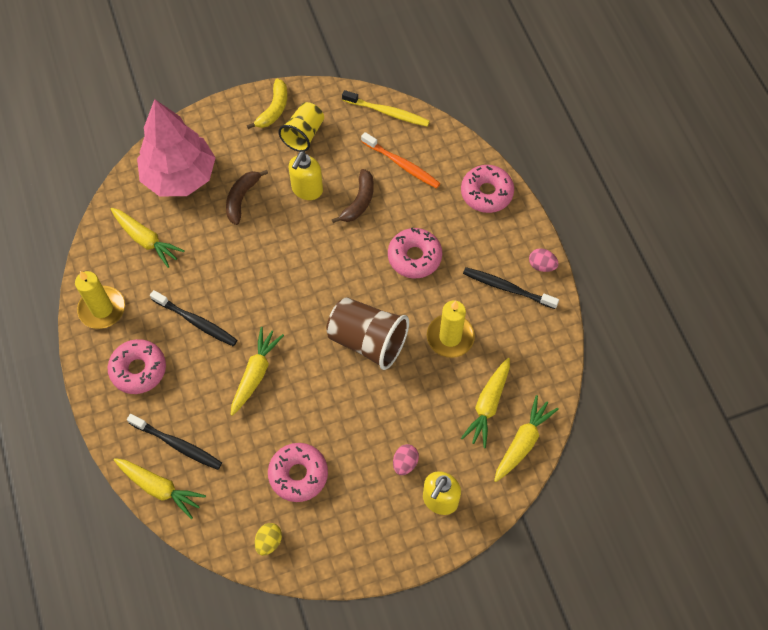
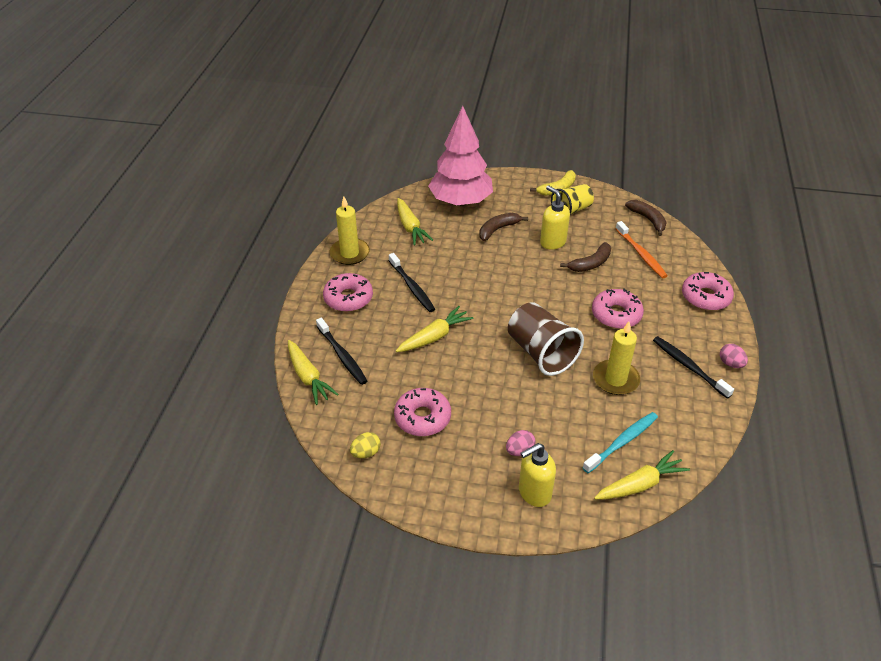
camera: 30 degrees right, 20 degrees down
yellow soap dispenser [289,151,323,200] -> yellow soap dispenser turned 90 degrees clockwise [540,185,570,250]
yellow toothbrush [342,90,430,127] -> brown banana [625,200,667,236]
yellow carrot [461,358,510,448] -> turquoise toothbrush [583,412,658,473]

